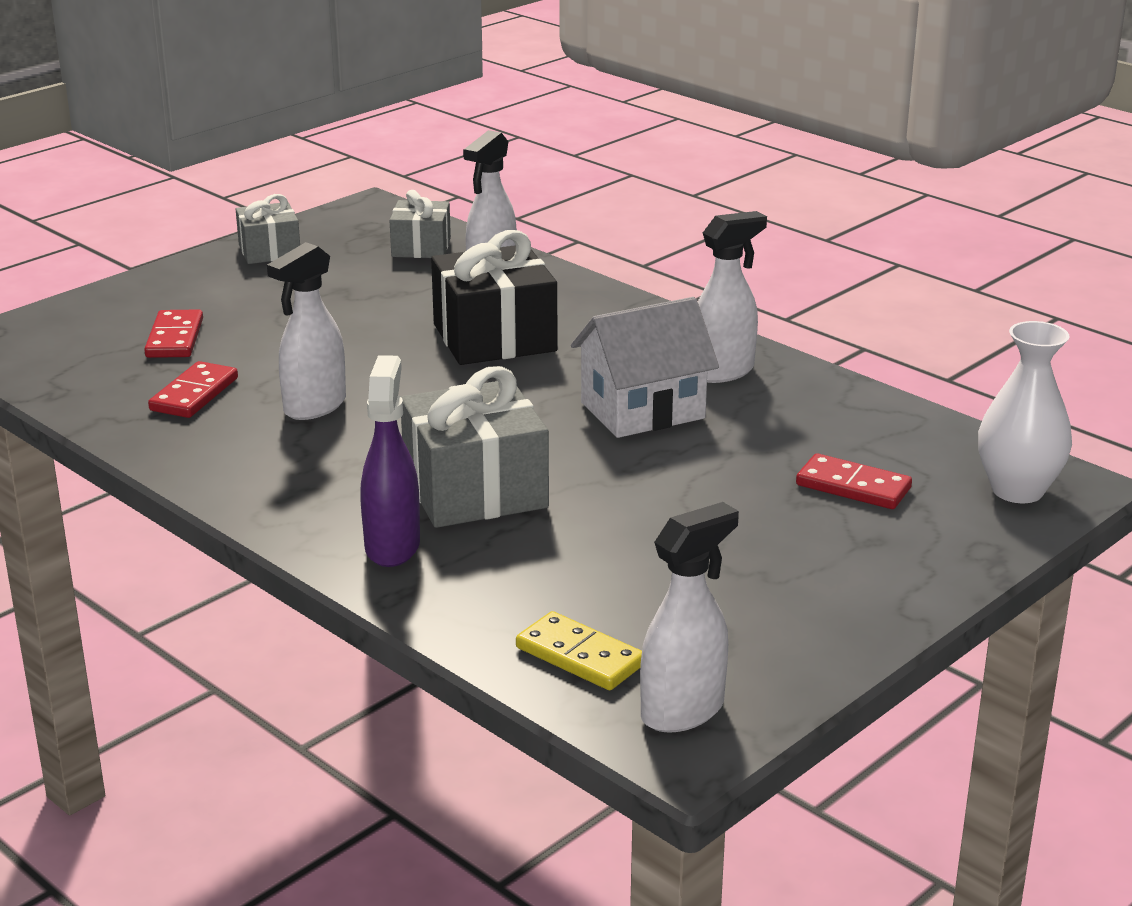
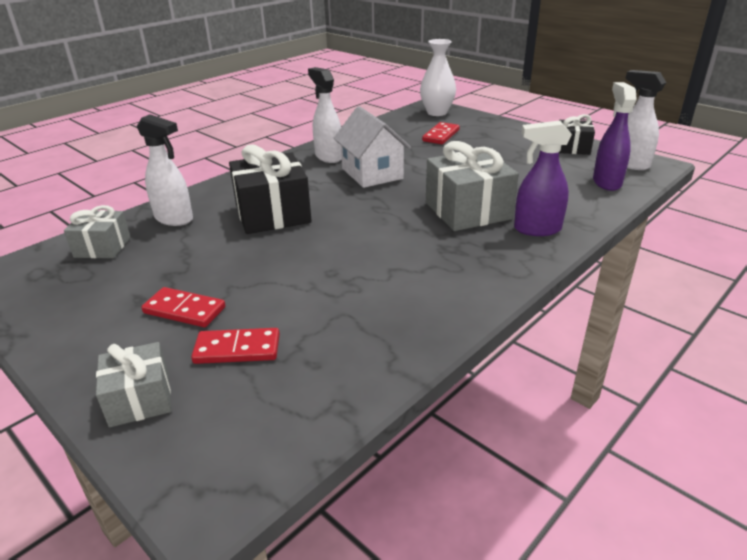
camera: 90 degrees left, 5 degrees up
red domino [148,361,238,418] -> red domino moved to [141,287,226,327]
grey gift [236,194,300,264] -> grey gift moved to [96,342,172,427]
white spray bottle [267,242,346,420] -> none
yellow domino [516,611,642,690] -> purple spray bottle [593,82,637,191]
none -> black gift [559,114,595,155]

